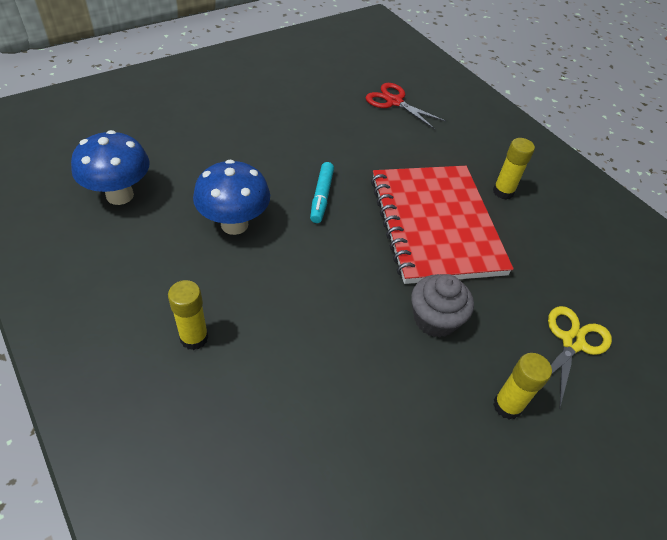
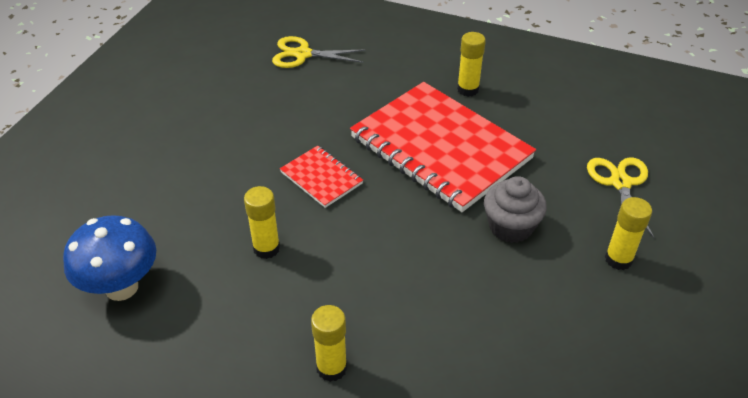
camera: 30 degrees left, 5 degrees down
blue mushroom [193,160,270,235] -> yellow glue stick [244,186,280,259]
turquoise marker [310,162,334,223] -> red notebook [280,146,363,208]
red scissors [366,83,446,129] -> yellow scissors [272,36,366,68]

